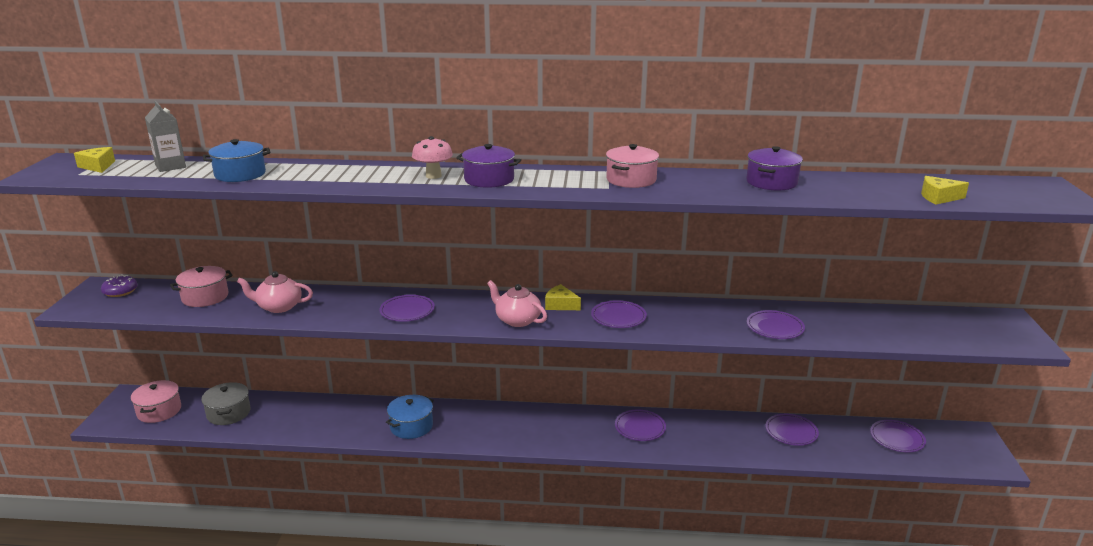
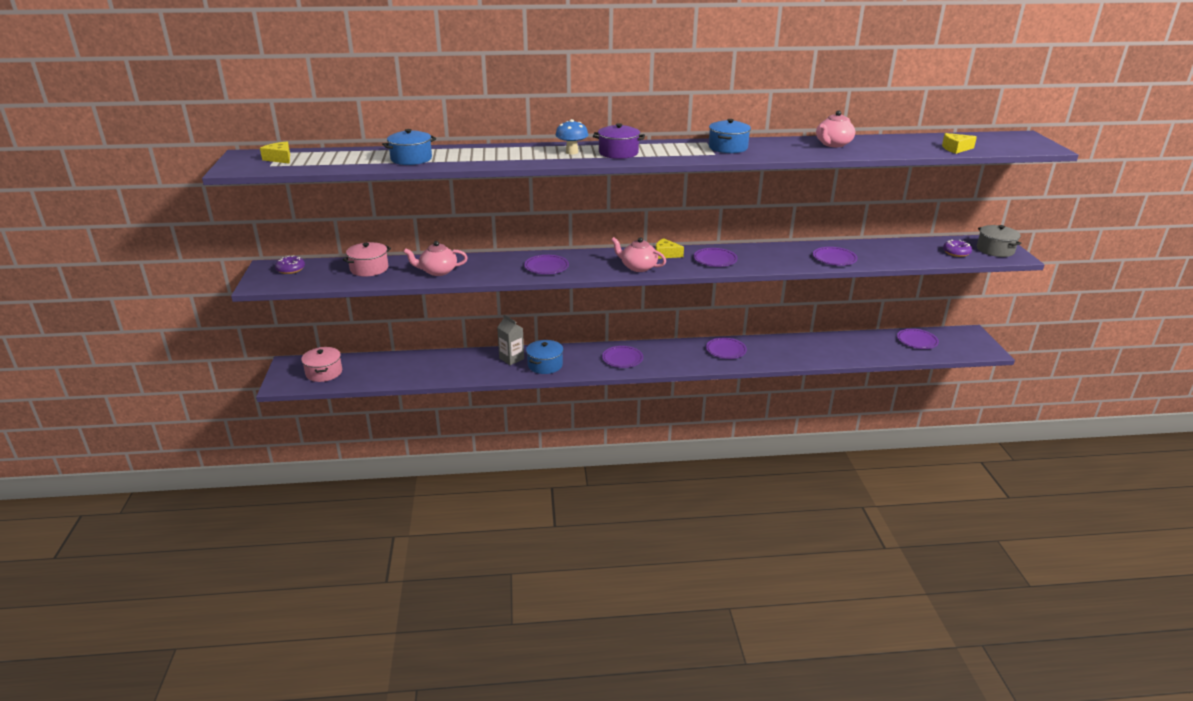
camera: 10 degrees left, 5 degrees up
grey carton [145,101,186,172] -> grey carton moved to [497,315,524,365]
grey pot [202,382,251,425] -> grey pot moved to [977,225,1021,257]
pink mushroom [412,136,453,179] -> blue mushroom [555,119,588,154]
pink pot [606,144,659,188] -> blue pot [709,119,751,153]
purple pot [746,146,803,191] -> pink teapot [816,110,855,147]
purple plate [766,414,819,446] -> purple plate moved to [602,346,643,368]
none -> purple donut [943,240,972,257]

